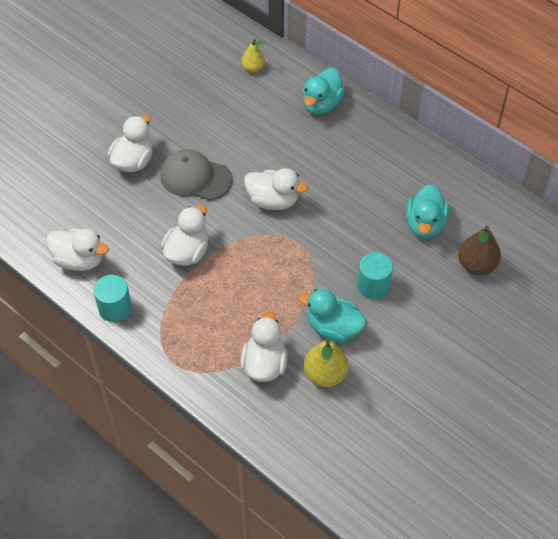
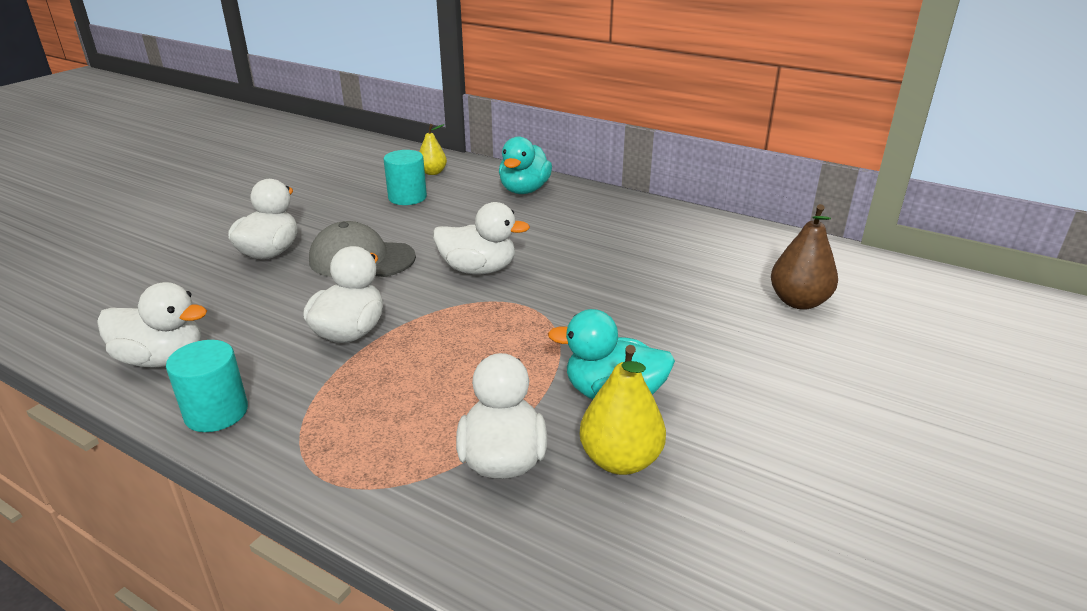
camera: 10 degrees left, 25 degrees down
turquoise cylinder [357,252,393,299] -> turquoise cylinder moved to [383,150,427,205]
turquoise duck [406,184,449,238] -> none

